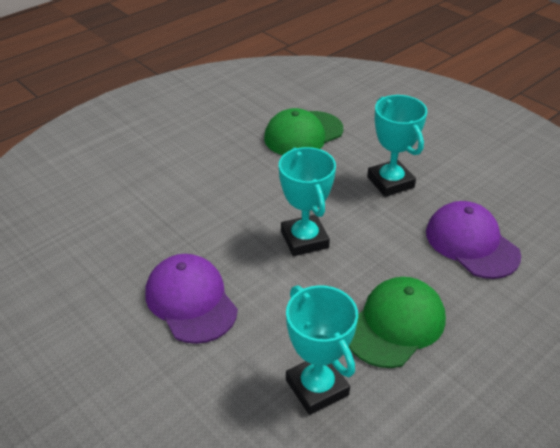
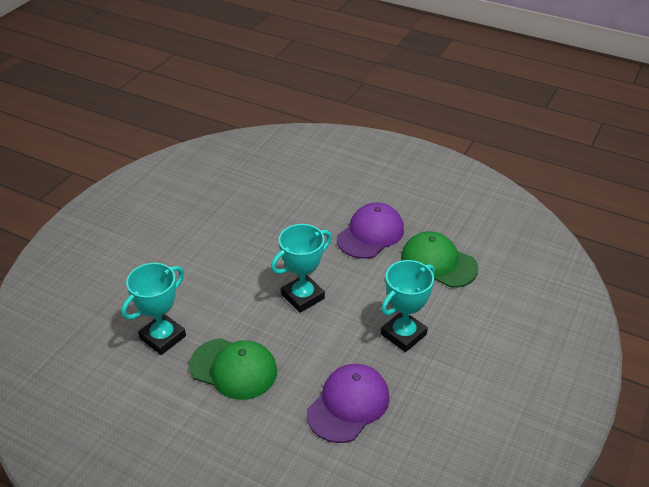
camera: 70 degrees right, 0 degrees up
purple cap [146,254,238,344] -> purple cap moved to [337,203,404,259]

